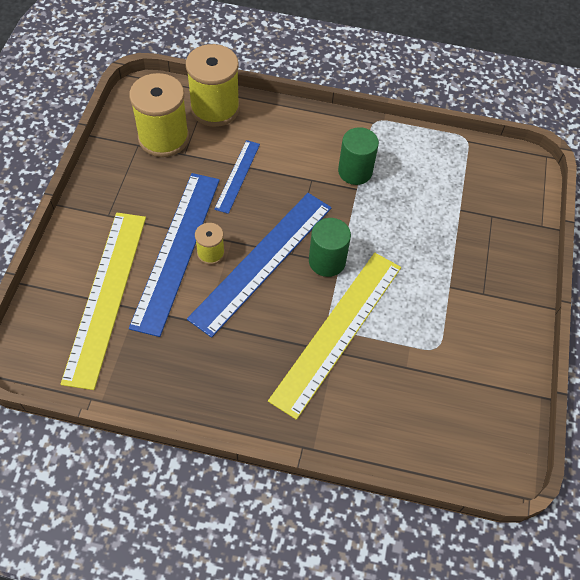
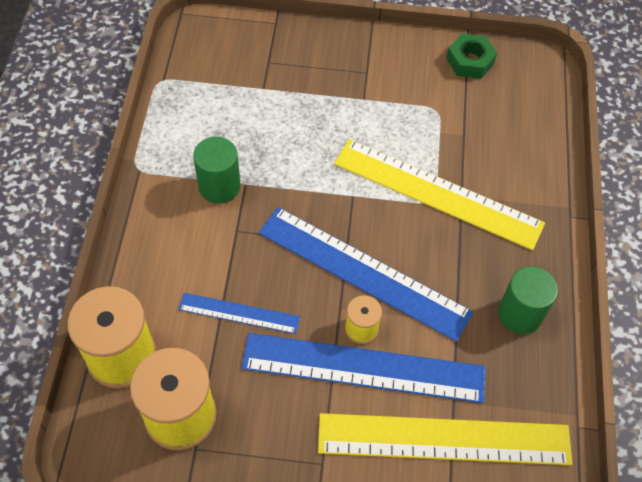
camera: 95 degrees left, 0 degrees up
green cylinder [309,218,351,277] -> green cylinder moved to [498,266,558,334]
none -> green nut [446,34,497,79]

